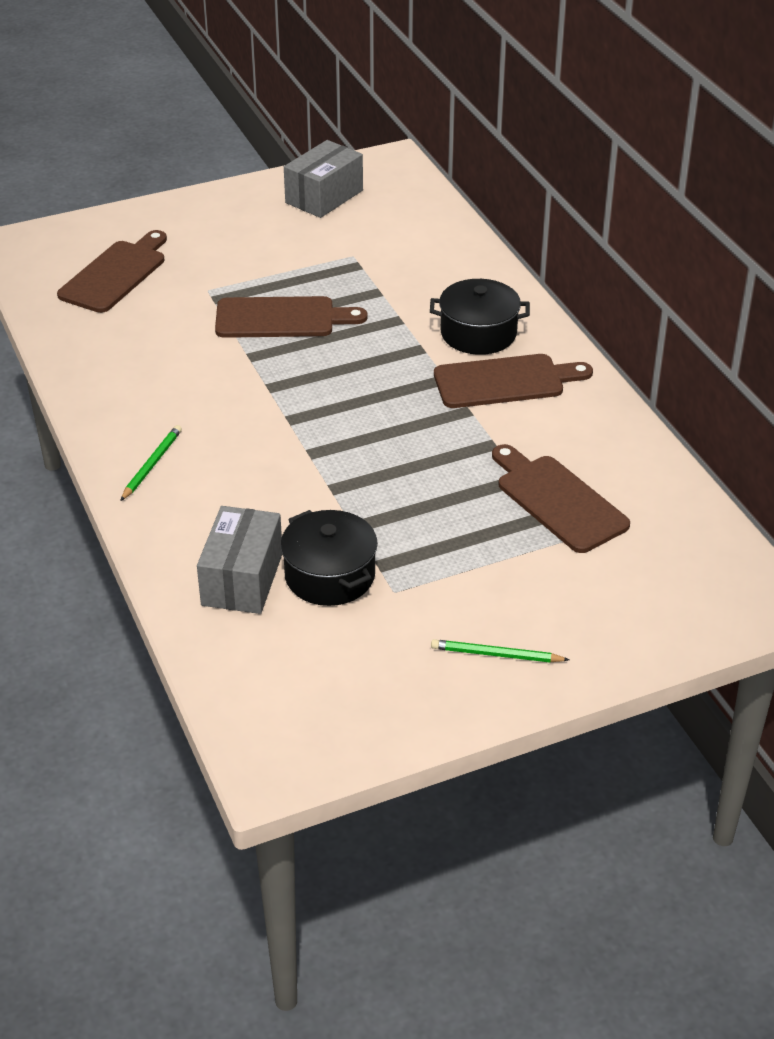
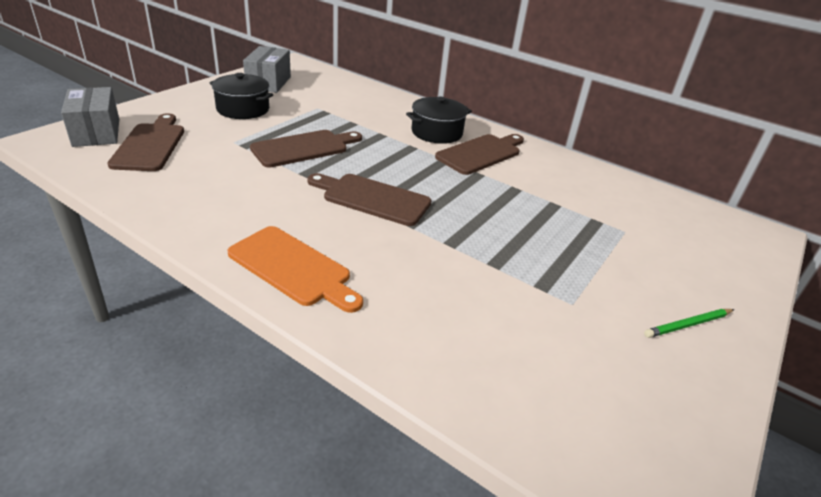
camera: 35 degrees left, 5 degrees down
green pencil [120,425,182,501] -> orange cutting board [227,226,363,313]
grey box [197,506,282,614] -> grey box moved to [61,87,119,147]
black pot [280,510,378,606] -> black pot moved to [210,73,273,119]
brown cutting board [492,444,630,553] -> brown cutting board moved to [307,173,431,226]

